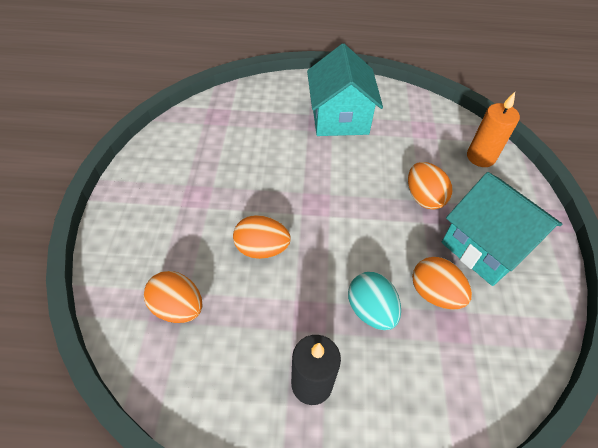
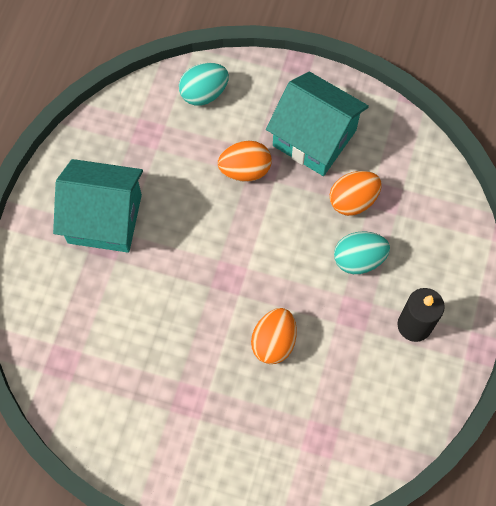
camera: 75 degrees left, 15 degrees up
orange egg [144,271,202,323] -> none
turquoise house [441,172,562,286] -> turquoise house turned 60 degrees clockwise [266,72,369,176]
orange candle [467,92,520,167] -> turquoise egg [179,63,229,106]

